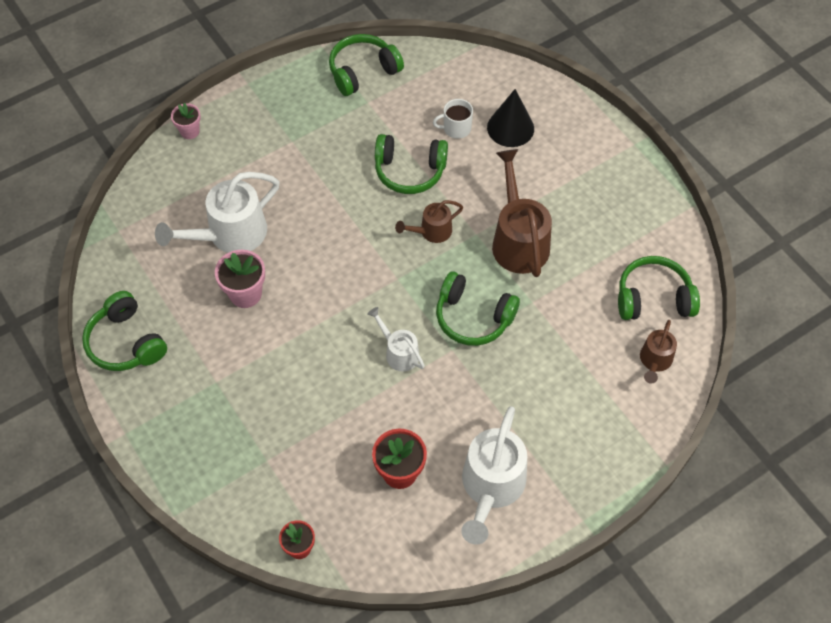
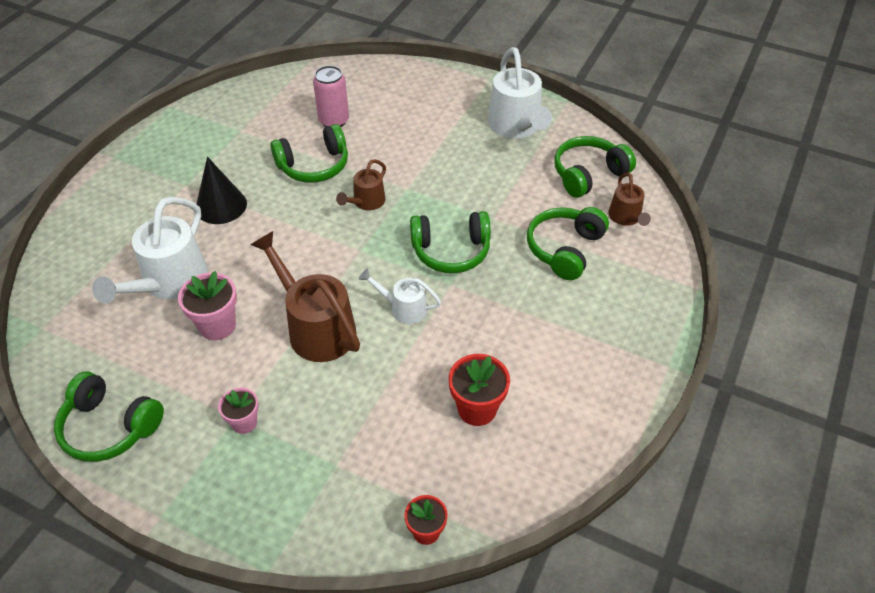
camera: 30 degrees left, 10 degrees down
pink flower pot [171,103,201,139] -> pink flower pot moved to [218,388,259,434]
green headphones [329,34,404,96] -> green headphones moved to [527,207,609,280]
white mug [433,99,473,139] -> pink can [313,66,349,127]
white watering can [461,406,527,545] -> white watering can moved to [488,47,552,138]
black cone [487,89,534,147] -> black cone moved to [197,157,247,224]
brown watering can [492,149,552,277] -> brown watering can moved to [251,231,360,362]

